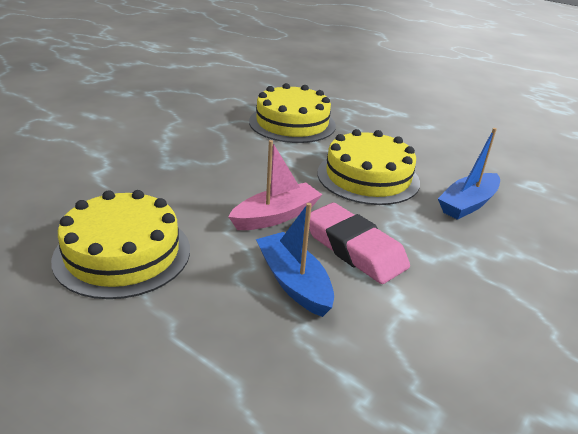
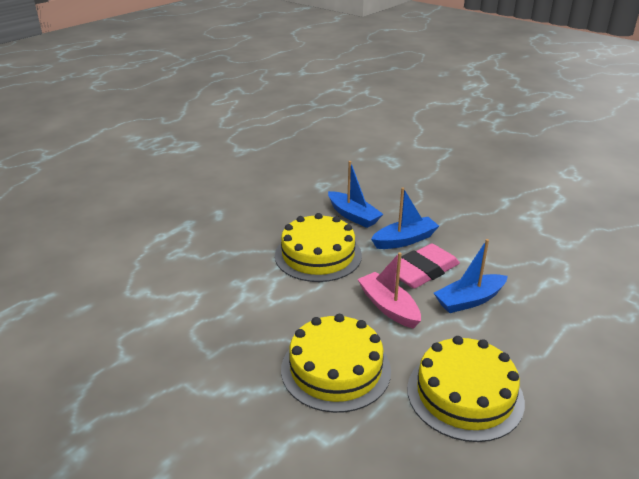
camera: 85 degrees left, 0 degrees up
yellow cake [249,83,336,143] -> yellow cake moved to [281,314,391,413]
none -> blue boat [371,188,439,249]

